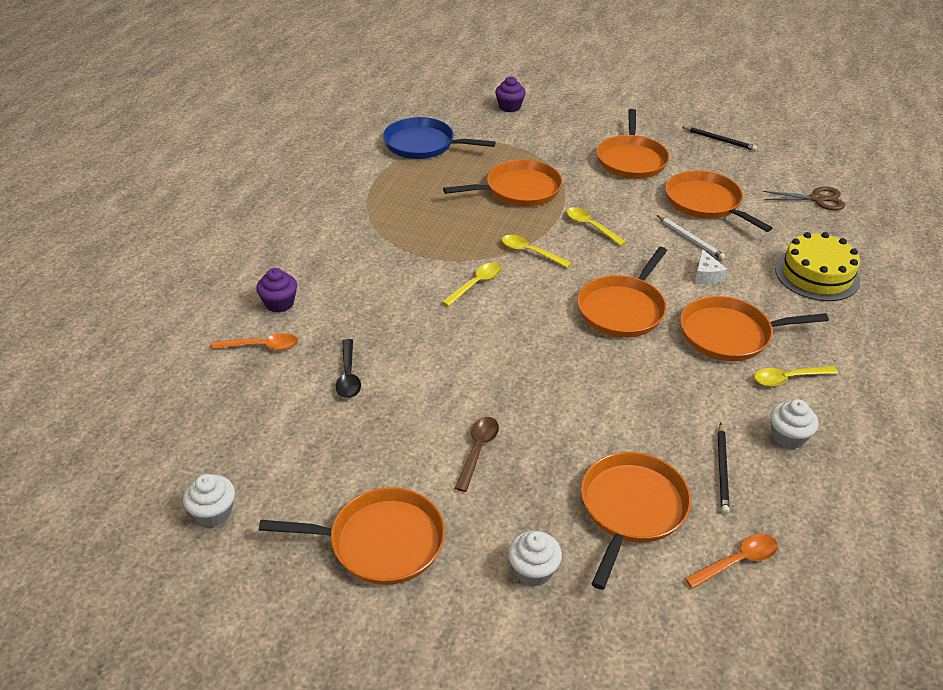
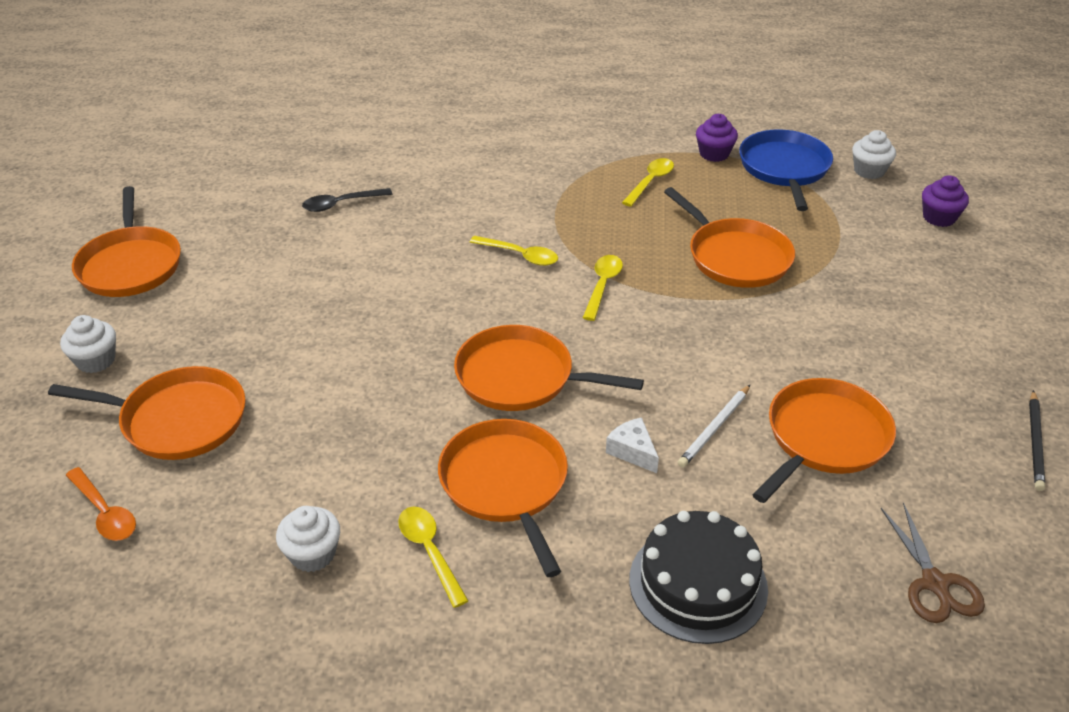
camera: 75 degrees right, 0 degrees up
white cupcake [183,474,235,527] -> white cupcake moved to [852,130,896,179]
orange spoon [211,333,298,350] -> none
purple cupcake [256,268,297,313] -> purple cupcake moved to [696,114,738,162]
brown spoon [455,417,499,492] -> none
yellow spoon [566,207,626,246] -> yellow spoon moved to [622,158,674,207]
orange pan [597,109,670,179] -> none
white cheese [695,249,727,284] -> white cheese turned 75 degrees clockwise [606,417,659,473]
black pencil [718,423,730,514] -> none
yellow cake [775,232,860,301] -> black cake [629,511,768,644]

